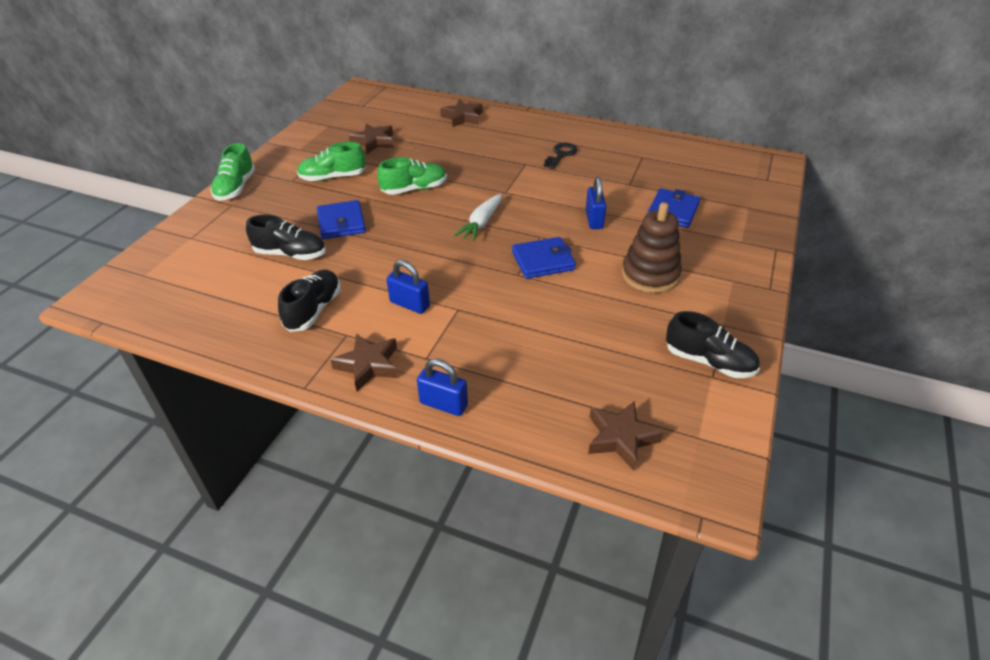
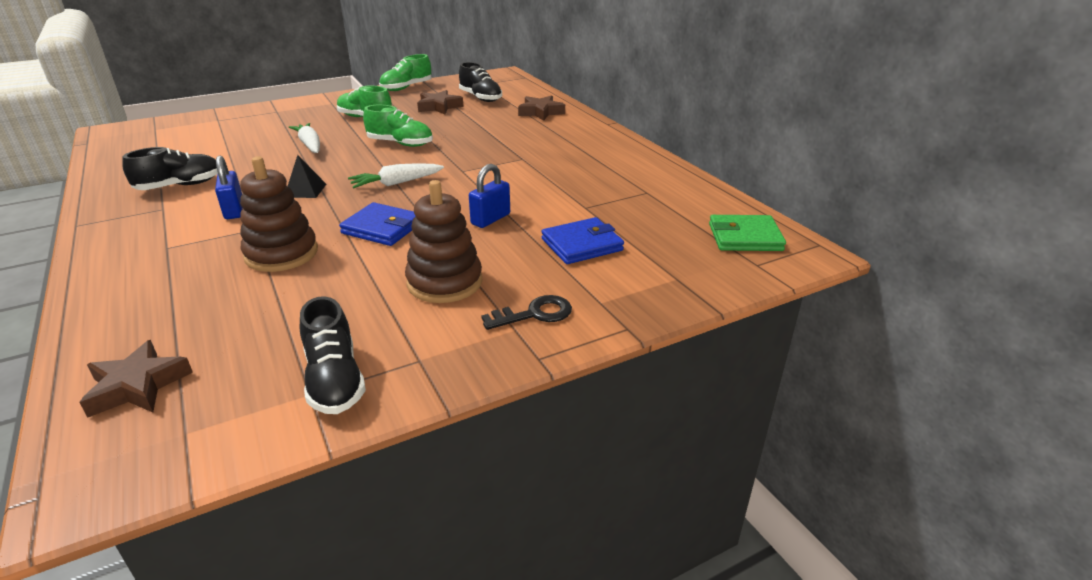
camera: 40 degrees right, 10 degrees down
green shoe [211,143,255,201] -> green shoe moved to [379,54,432,91]
black shoe [246,214,326,260] -> black shoe moved to [459,62,502,102]
blue wallet [317,200,366,239] -> white carrot [289,123,320,153]
brown star [330,333,398,391] -> none
blue padlock [417,359,468,416] -> none
black key [544,143,578,169] -> black key moved to [481,295,572,330]
none -> brown stacking toy [240,156,318,272]
none -> black pyramid [288,155,326,198]
none -> green wallet [709,215,786,251]

